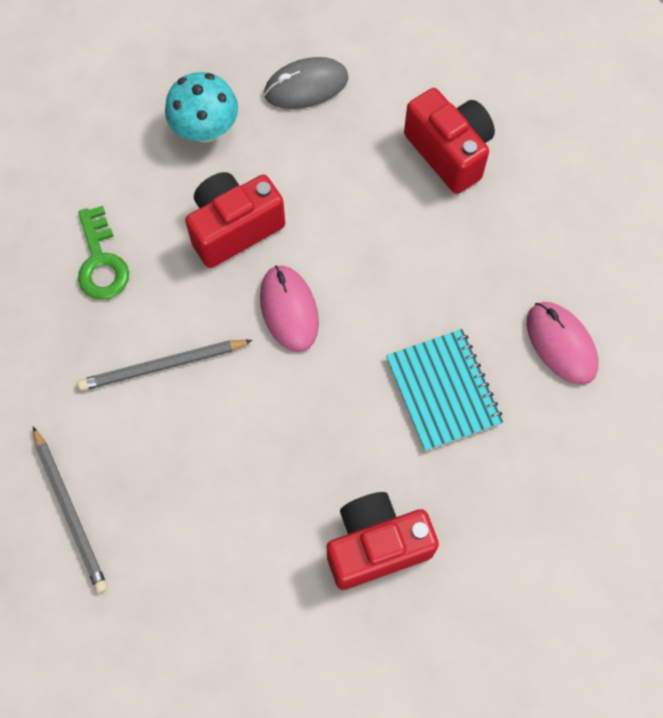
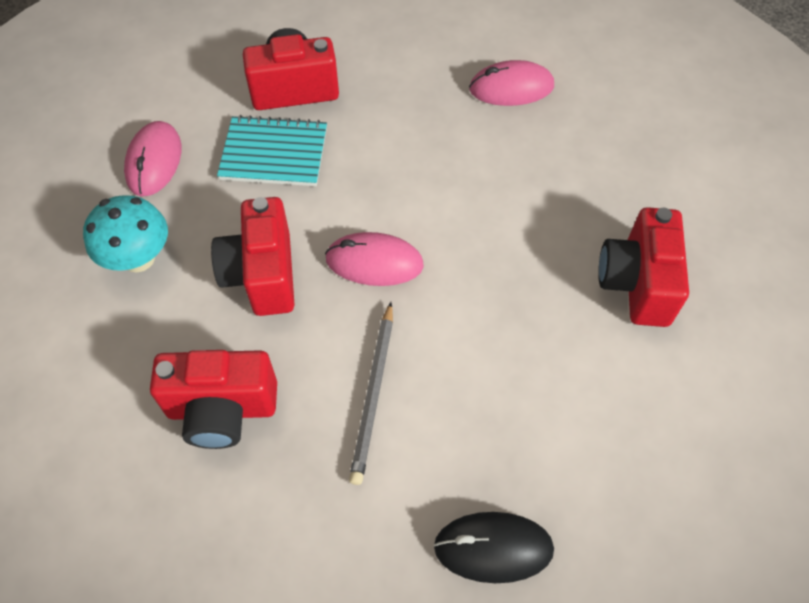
camera: 65 degrees left, 10 degrees down
grey pencil [33,426,108,593] -> black mouse [434,512,554,583]
green key [78,206,129,300] -> red camera [150,350,277,449]
grey mouse [264,57,348,109] -> pink mouse [124,121,181,196]
turquoise notebook [386,329,503,451] -> turquoise notebook moved to [217,115,327,186]

